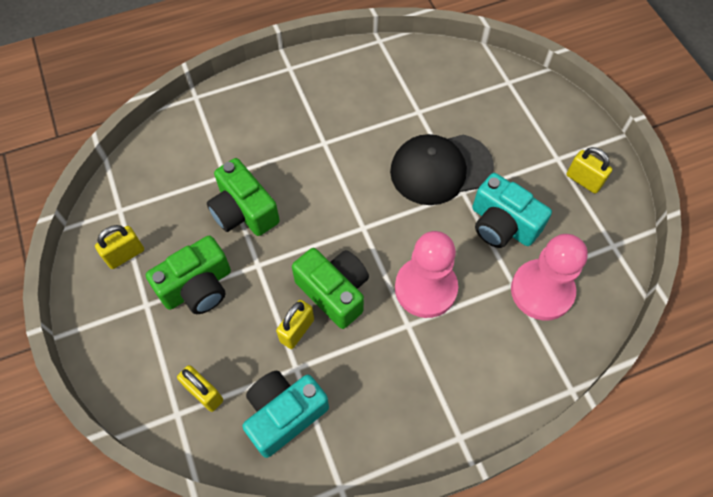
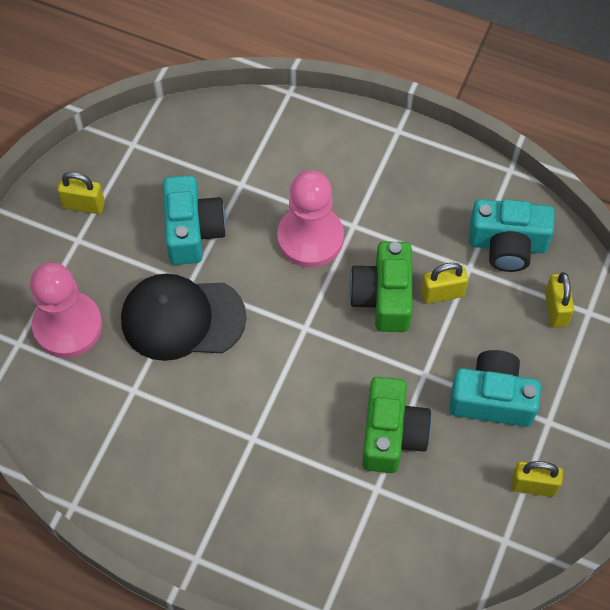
camera: 135 degrees left, 0 degrees up
green camera [146,236,231,314] -> turquoise camera [449,350,541,427]
black cap [390,134,494,205] -> black cap turned 150 degrees clockwise [121,274,247,361]
pink pawn [511,234,588,321] -> pink pawn moved to [30,262,102,358]
yellow padlock [566,147,612,194] -> yellow padlock turned 75 degrees counterclockwise [57,172,105,214]

